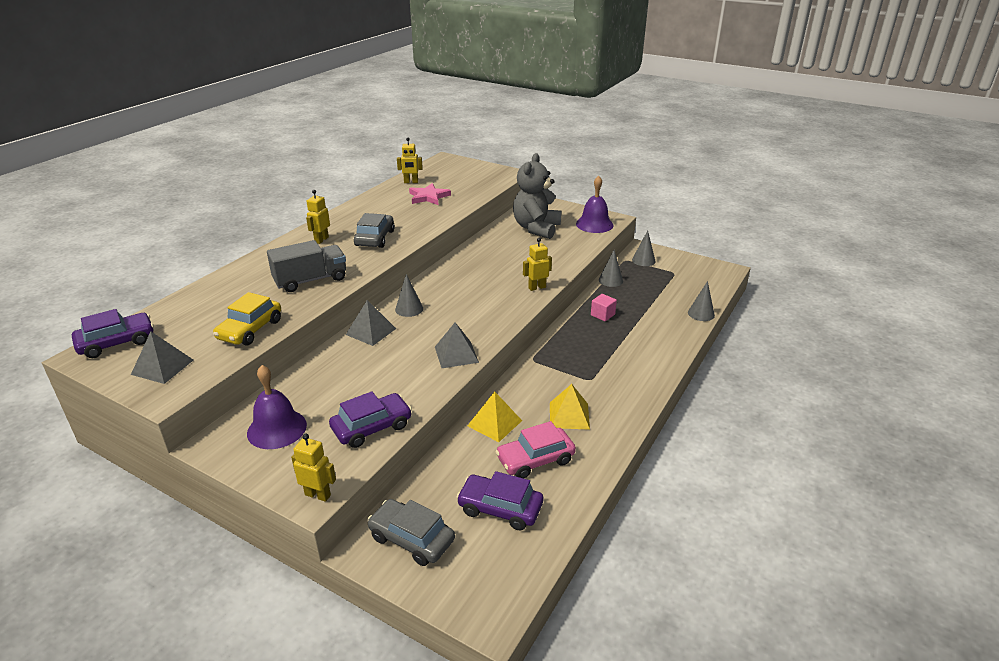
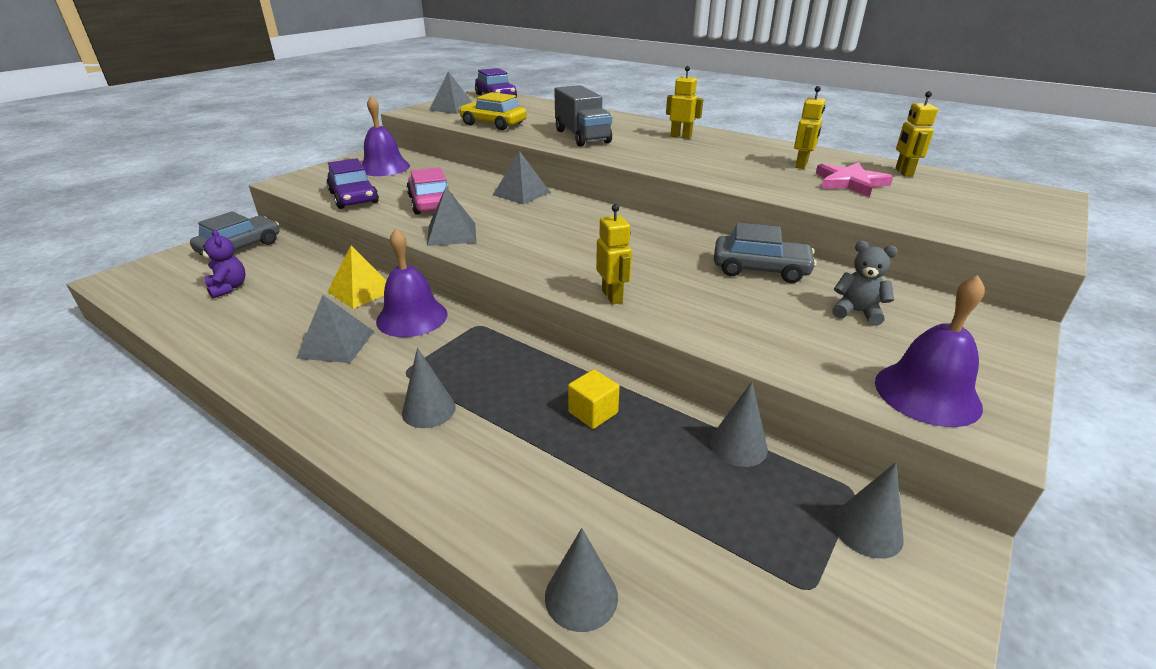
camera: 95 degrees right, 0 degrees up
yellow robot [291,434,336,502] -> yellow robot moved to [794,86,825,169]
grey car [354,213,395,248] -> grey car moved to [714,223,817,283]
grey cone [395,274,423,317] -> grey cone moved to [402,348,456,428]
purple car [457,471,543,530] -> purple teddy bear [199,229,245,298]
pink car [496,421,576,479] -> pink car moved to [407,167,453,215]
grey teddy bear [513,153,561,239] -> grey teddy bear [832,241,898,326], size x0.47
yellow pyramid [550,384,590,430] -> grey pyramid [296,295,374,363]
pink cube [591,294,617,321] -> yellow cube [568,369,620,429]
none -> purple bell [376,228,448,337]

